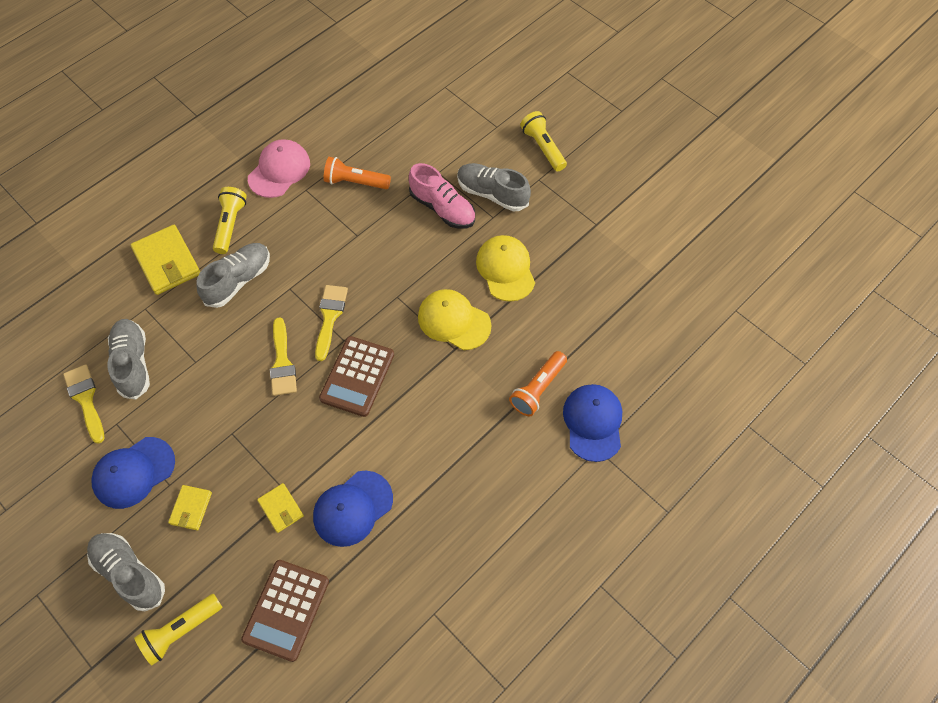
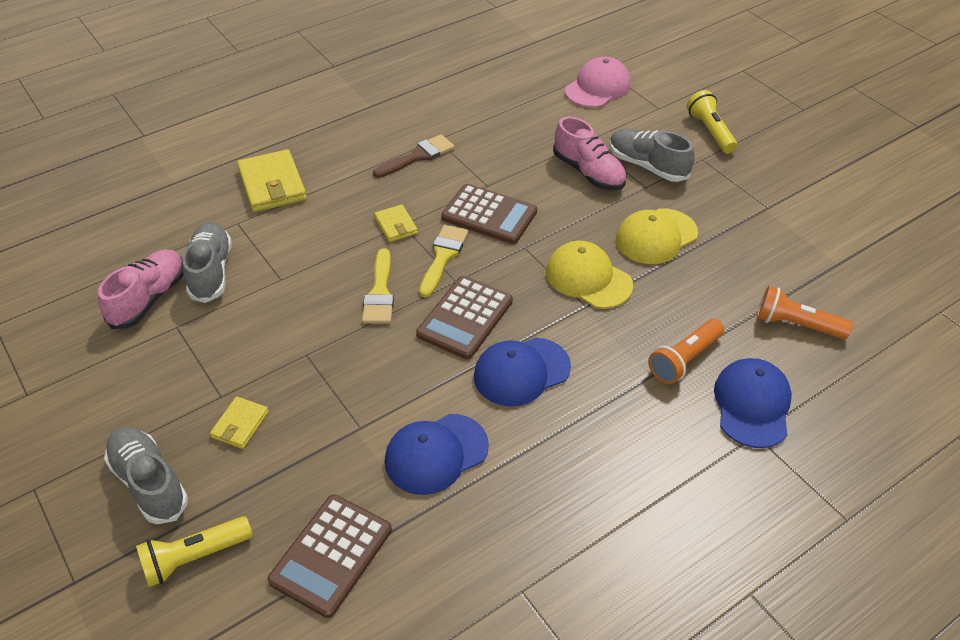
camera: 10 degrees right, 15 degrees down
yellow brush [63,364,104,444] -> pink shoe [98,249,183,329]
blue cap [91,437,175,509] -> blue cap moved to [474,337,571,406]
grey shoe [197,243,270,308] -> none
yellow flashlight [213,187,247,254] -> none
pink cap [248,139,310,198] -> pink cap moved to [565,56,631,108]
yellow wallet [257,483,304,533] -> yellow wallet moved to [374,204,418,242]
orange flashlight [324,157,391,189] -> orange flashlight moved to [757,286,853,339]
yellow cap [476,235,535,302] -> yellow cap turned 120 degrees counterclockwise [616,209,698,264]
none -> brown brush [373,134,455,178]
none -> brown calculator [441,184,537,244]

